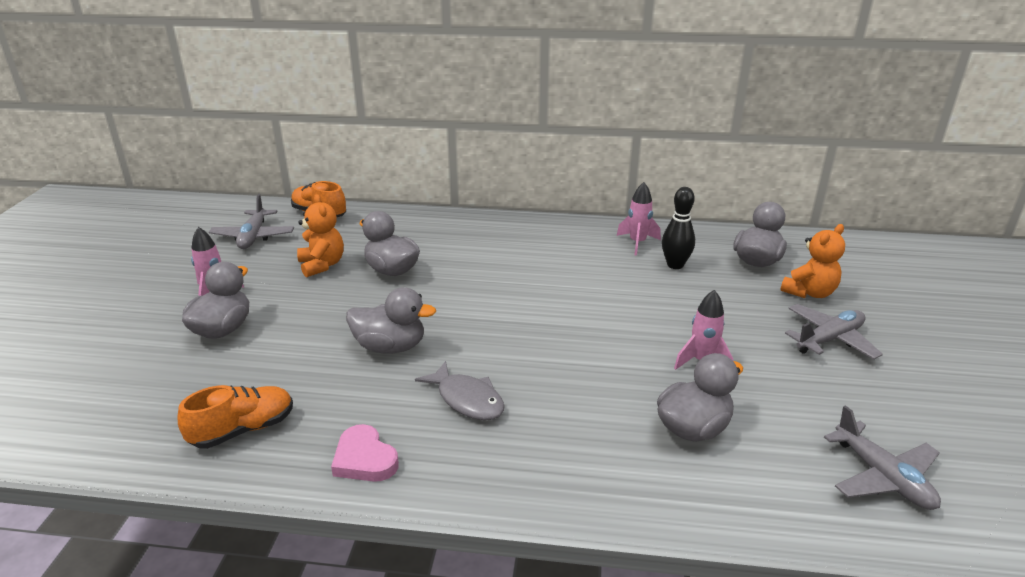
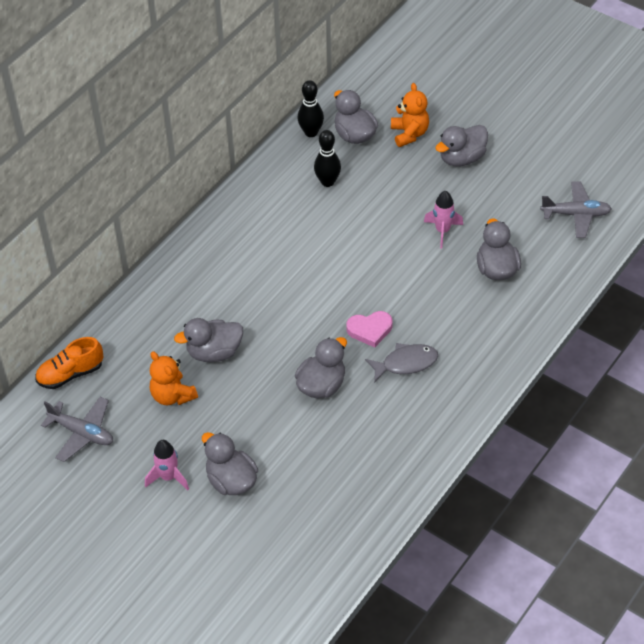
camera: 60 degrees left, 20 degrees up
orange shoe [177,385,293,449] -> none
orange teddy bear [297,194,344,277] -> orange teddy bear turned 135 degrees counterclockwise [150,351,198,406]
pink heart [331,424,399,482] -> pink heart moved to [346,311,393,348]
pink rocket [617,182,661,256] -> none
grey plane [785,304,883,359] -> grey duck [435,125,488,167]
none -> black bowling pin [298,80,324,137]

